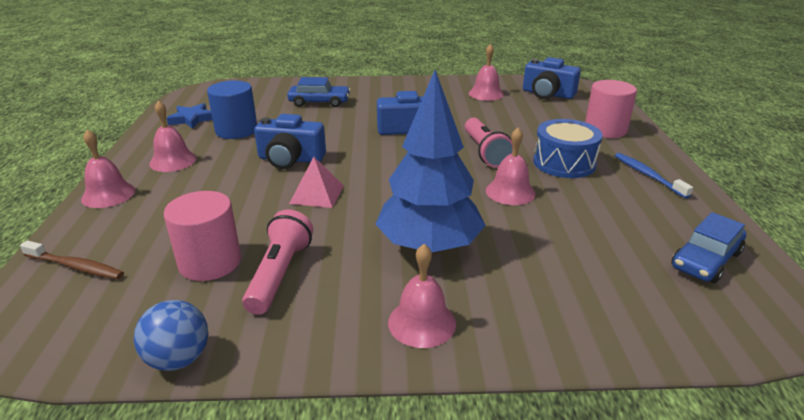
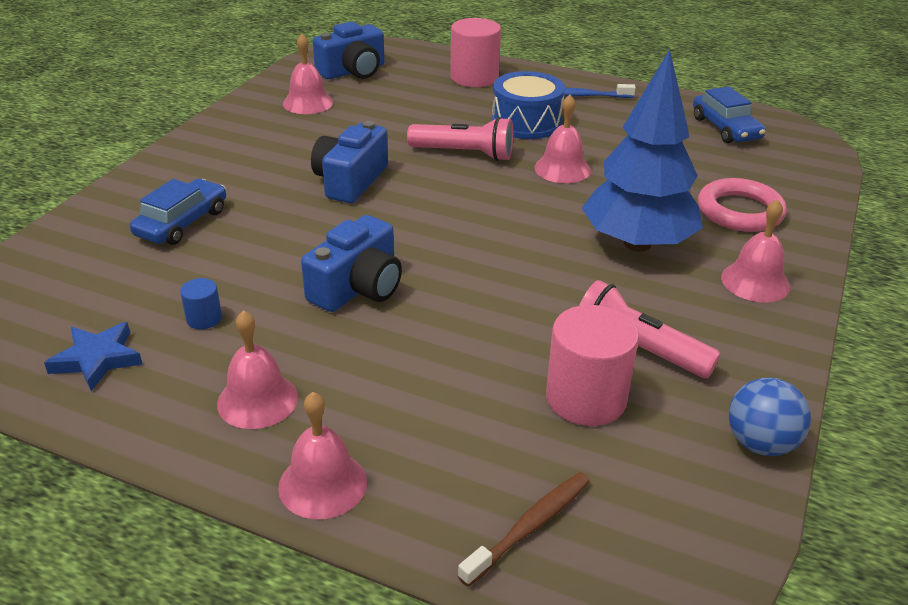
camera: 65 degrees left, 5 degrees up
blue cylinder [207,81,257,139] -> blue cylinder [180,278,222,329], size x0.48
pink pyramid [289,157,344,208] -> none
none -> pink ring [698,178,787,232]

